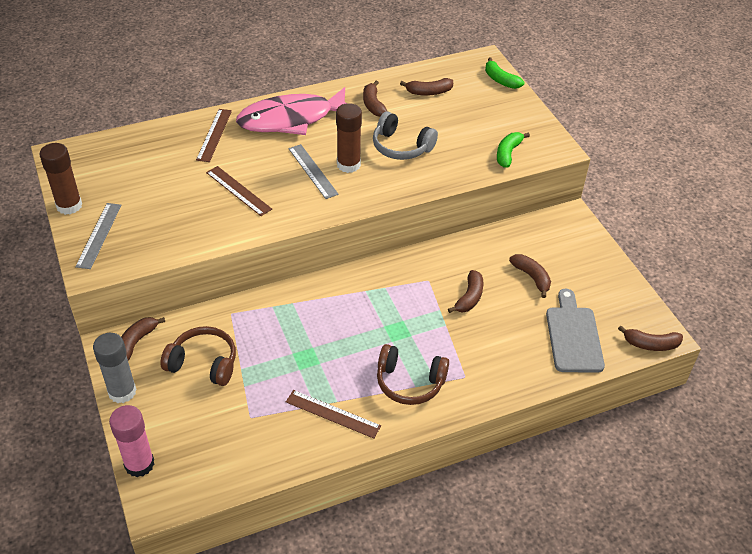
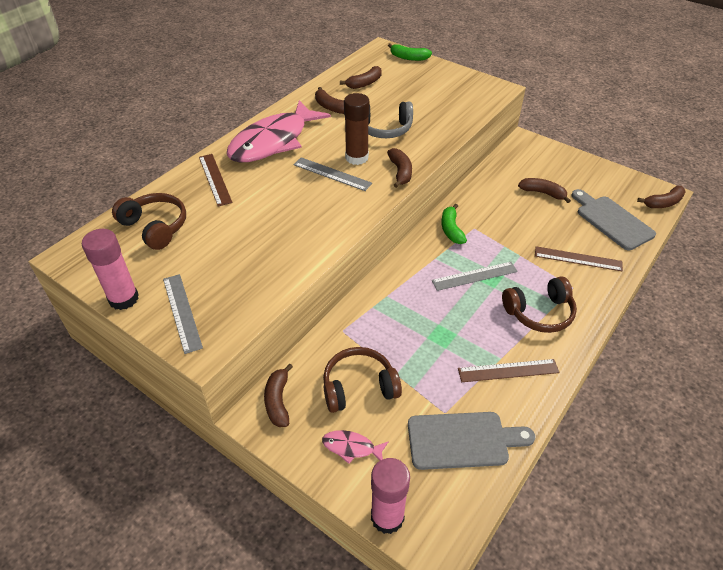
camera: 30 degrees left, 0 degrees up
brown glue stick [39,143,82,215] -> pink glue stick [82,229,139,310]
grey glue stick [93,333,137,403] -> none
brown ruler [206,166,272,216] -> brown ruler moved to [535,246,623,271]
brown banana [448,270,483,313] -> brown banana moved to [387,148,412,188]
green banana [497,132,530,168] -> green banana moved to [441,204,467,244]
none -> brown headphones [112,193,186,250]
none -> pink fish [322,430,389,464]
none -> grey cutting board [408,412,535,470]
none -> grey ruler [432,262,518,291]

